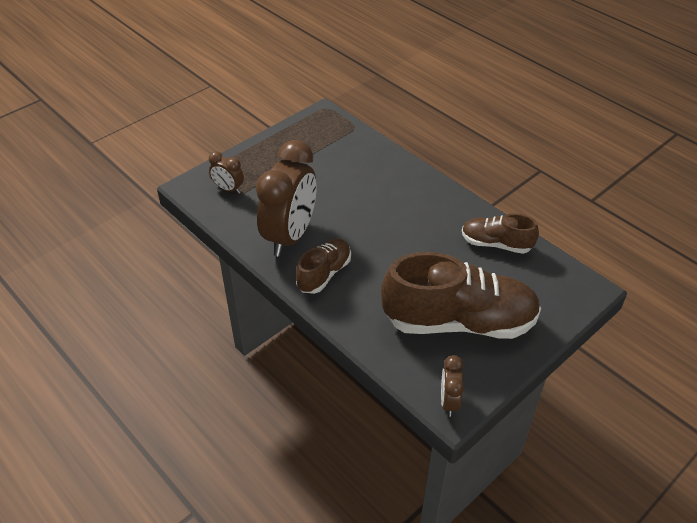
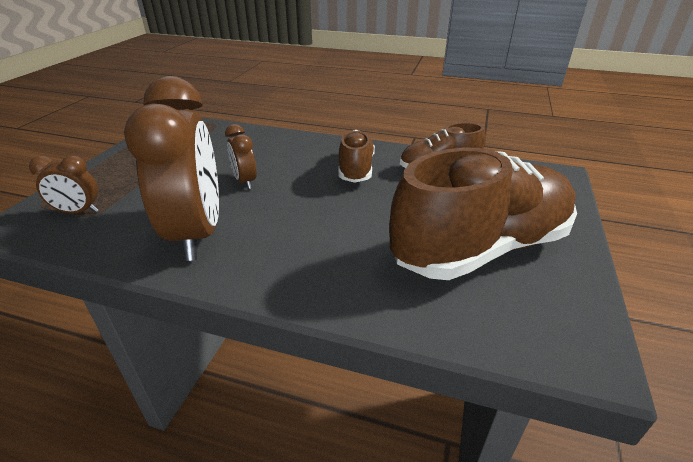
camera: 30 degrees left, 10 degrees down
brown shoe [296,239,351,294] -> brown shoe moved to [338,130,375,183]
brown clock [441,355,464,417] -> brown clock moved to [225,124,257,189]

